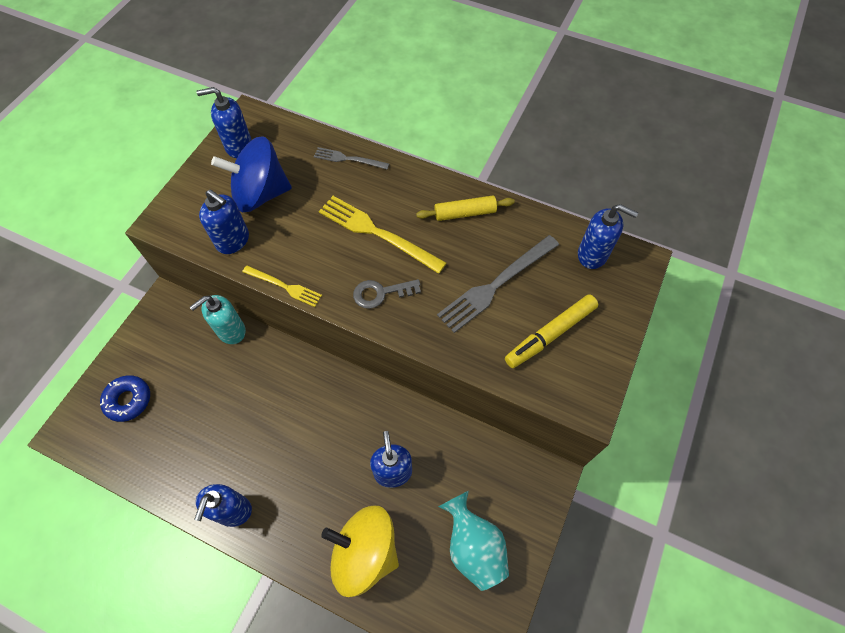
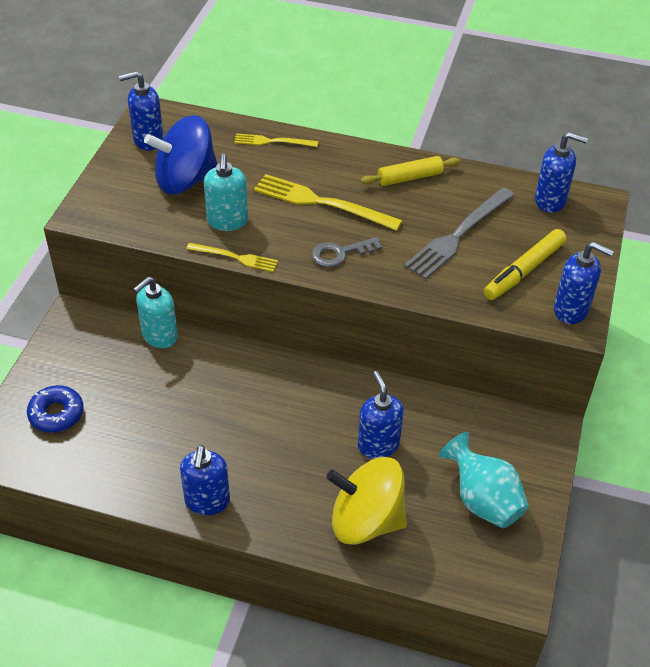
camera: 10 degrees left, 15 degrees down
blue soap dispenser [199,190,249,254] -> blue soap dispenser moved to [554,242,614,324]
grey fork [314,147,389,170] -> yellow fork [234,133,318,147]
none -> turquoise soap dispenser [204,153,248,231]

